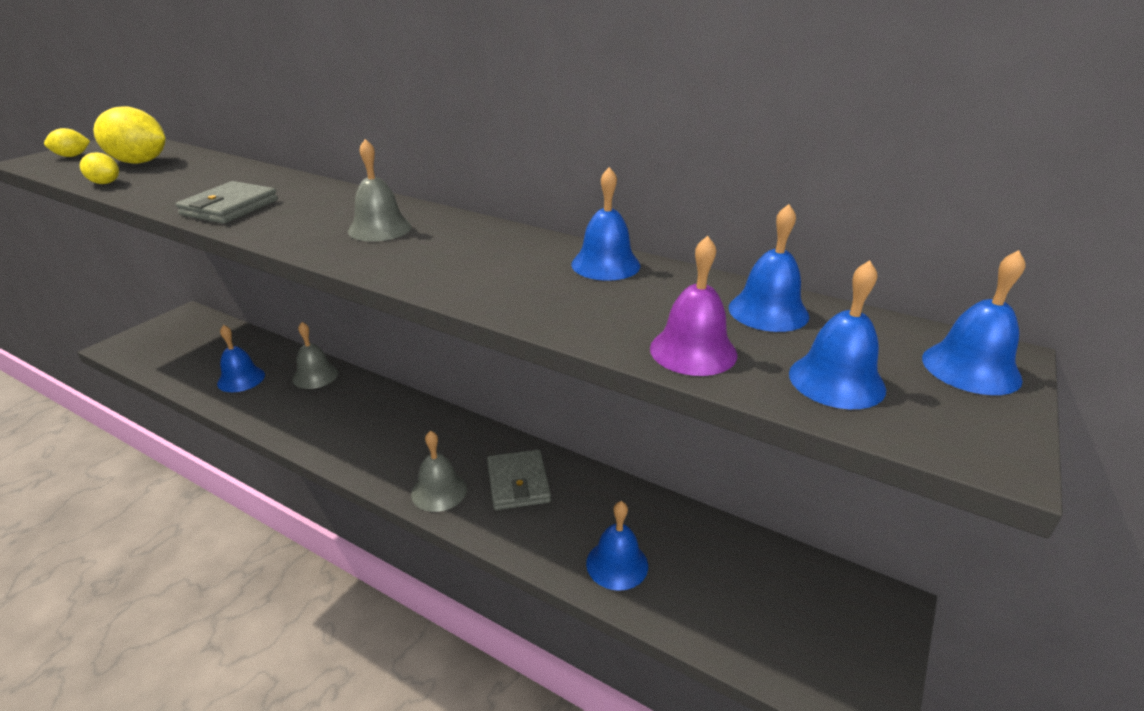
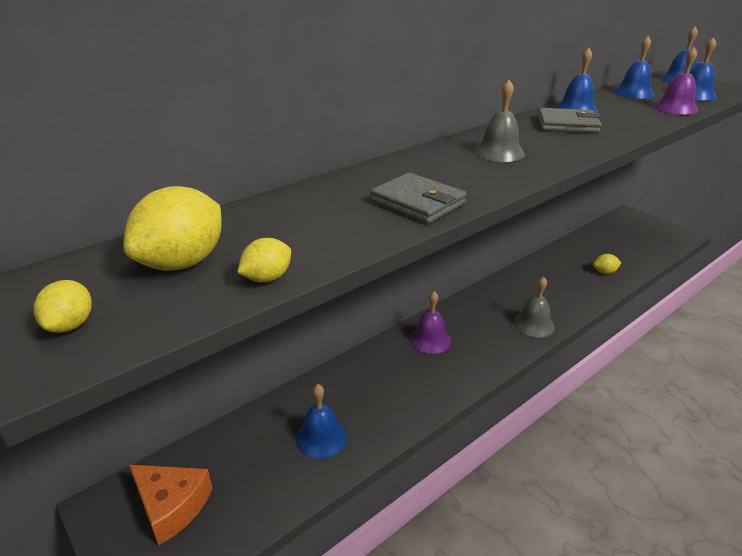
camera: 70 degrees left, 0 degrees up
grey bell [292,322,339,389] -> none
grey wallet [487,450,551,510] -> grey wallet moved to [538,108,602,133]
blue bell [586,501,648,591] -> yellow lemon [593,254,621,274]
none -> orange cheese [129,465,213,545]
none -> purple bell [410,291,451,354]

